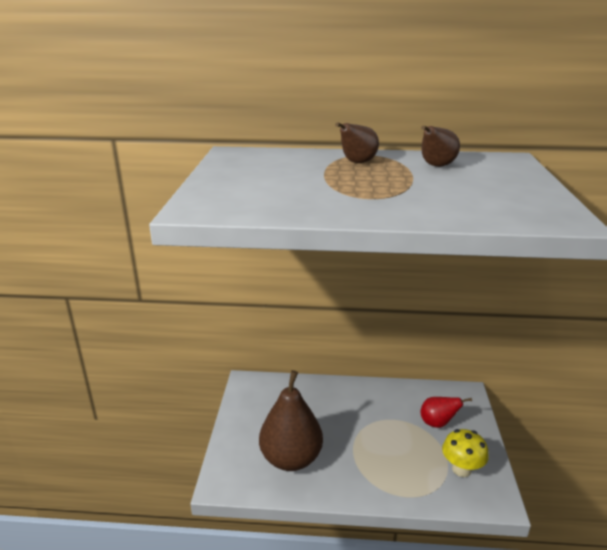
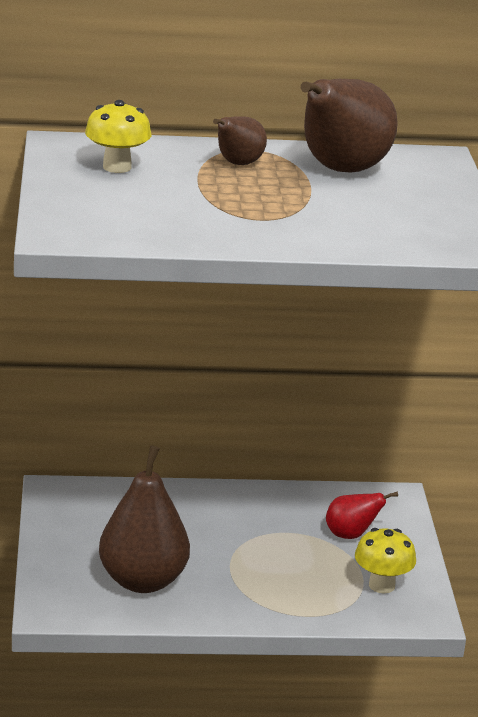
camera: 10 degrees left, 0 degrees up
brown pear [421,125,460,167] -> brown pear [301,79,397,173], size x1.91
none -> yellow mushroom [85,100,152,173]

